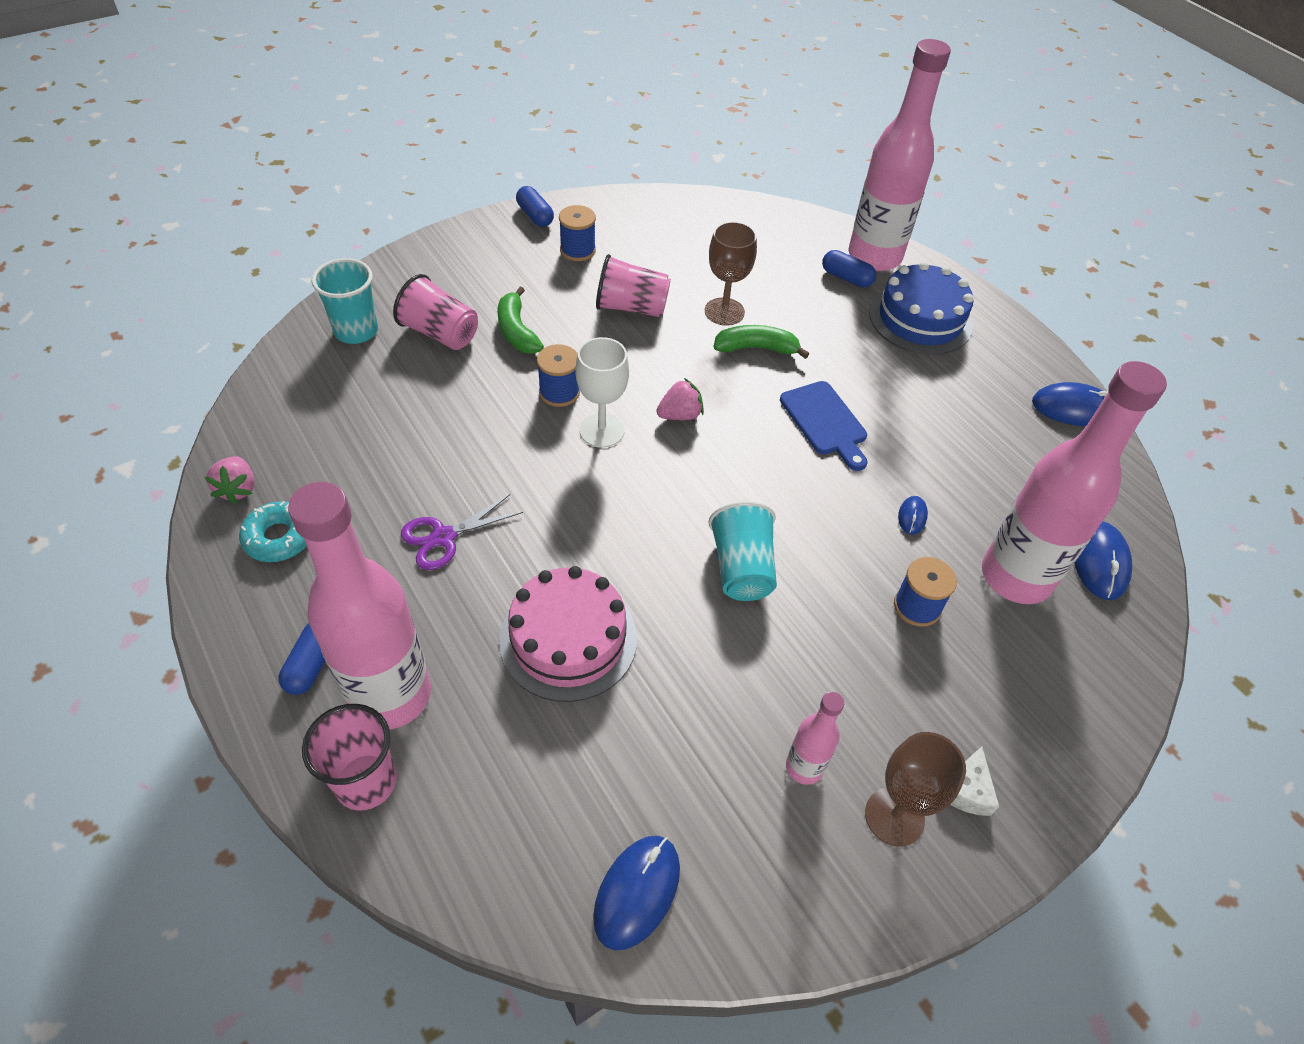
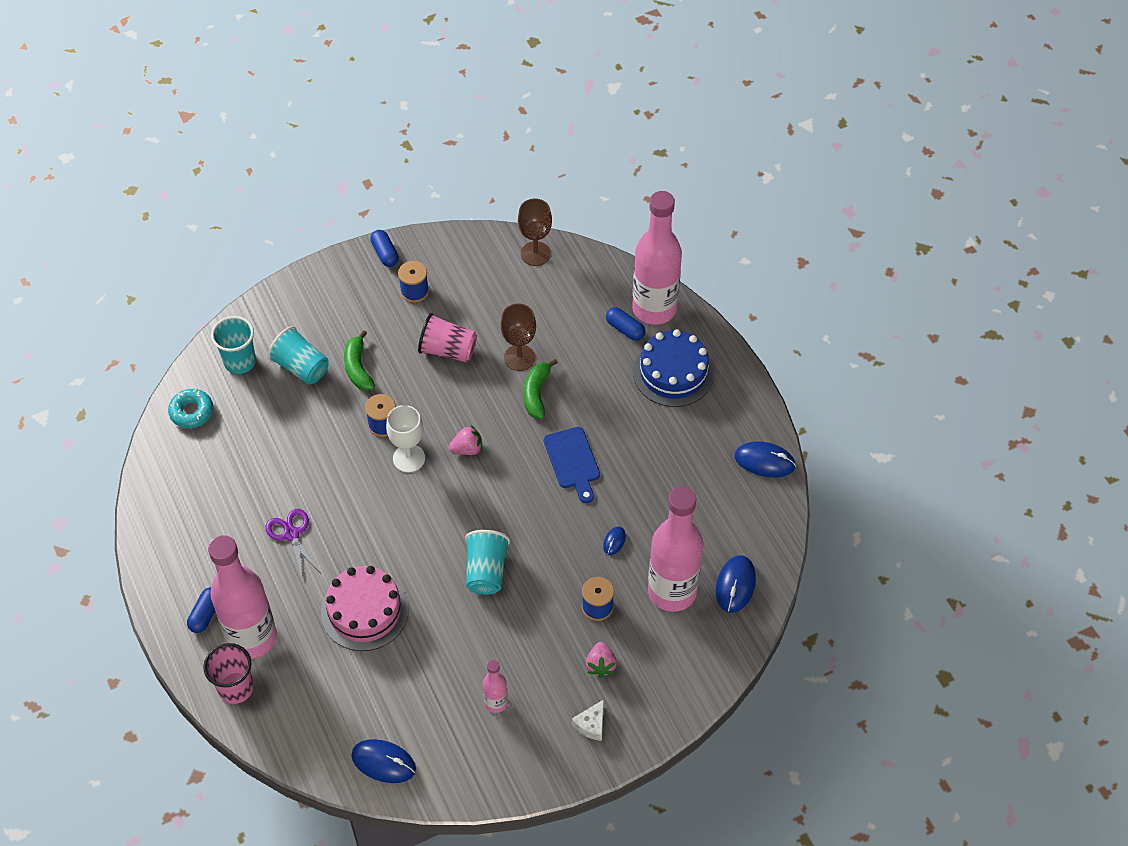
camera: 10 degrees right, 5 degrees up
pink strawberry [205,456,255,504] -> pink strawberry moved to [586,642,617,678]
turquoise donut [239,501,307,562] -> turquoise donut moved to [168,389,213,428]
pink cup [393,274,478,350] -> turquoise cup [267,326,329,384]
purple scissors [401,494,523,570] -> purple scissors turned 90 degrees clockwise [266,509,320,580]
blue mouse [593,836,680,950] -> blue mouse turned 75 degrees clockwise [351,739,416,783]
green banana [713,325,809,359] -> green banana turned 90 degrees counterclockwise [524,359,558,419]
brown goblet [865,732,966,846] -> brown goblet moved to [518,198,552,266]

